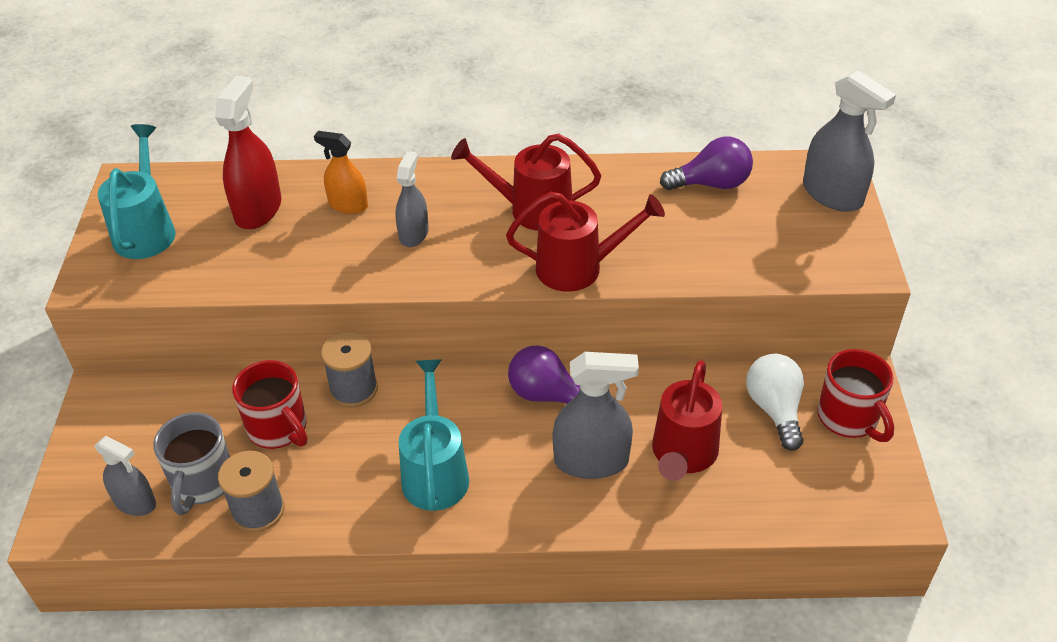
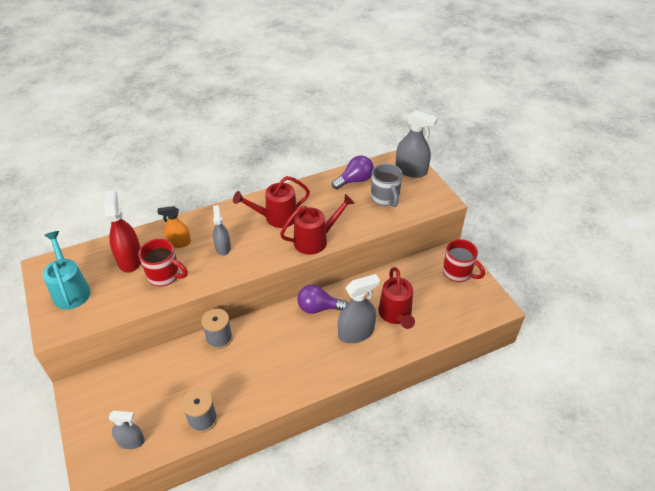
camera: 25 degrees left, 0 degrees up
grey mug [153,412,230,515] -> grey mug moved to [371,164,403,207]
red mug [232,360,308,449] -> red mug moved to [139,239,188,286]
turquoise watering can [399,359,469,511] -> none
white light bulb [746,354,804,451] -> none

